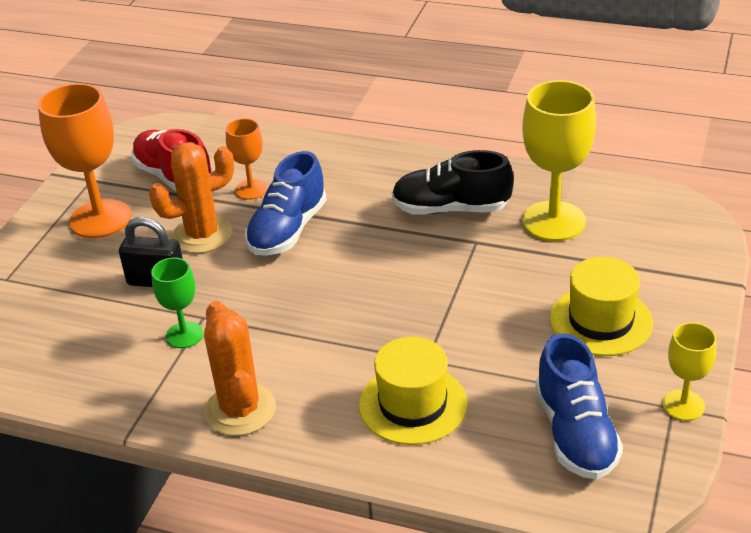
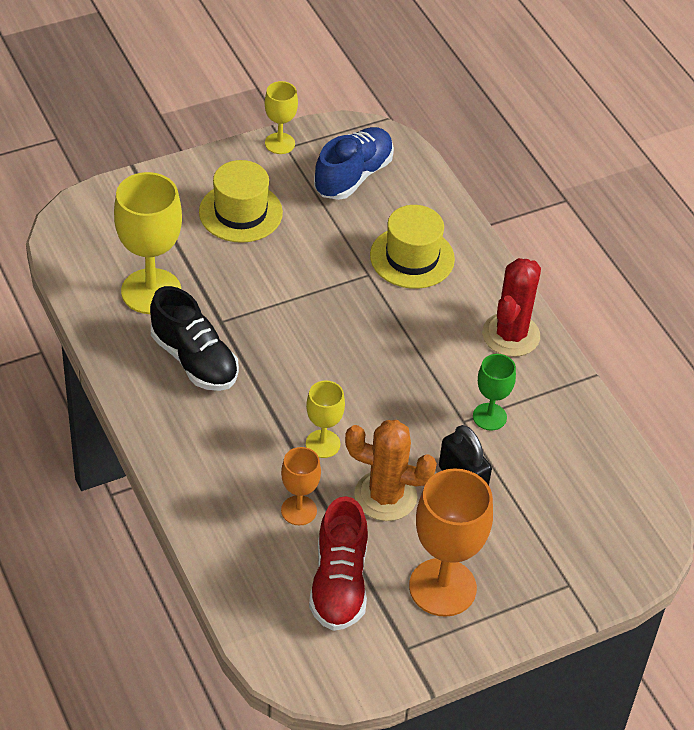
camera: 140 degrees left, 10 degrees up
orange cactus [204,301,276,436] -> red cactus [482,258,541,357]
blue shoe [245,151,327,256] -> yellow goblet [306,380,345,458]

